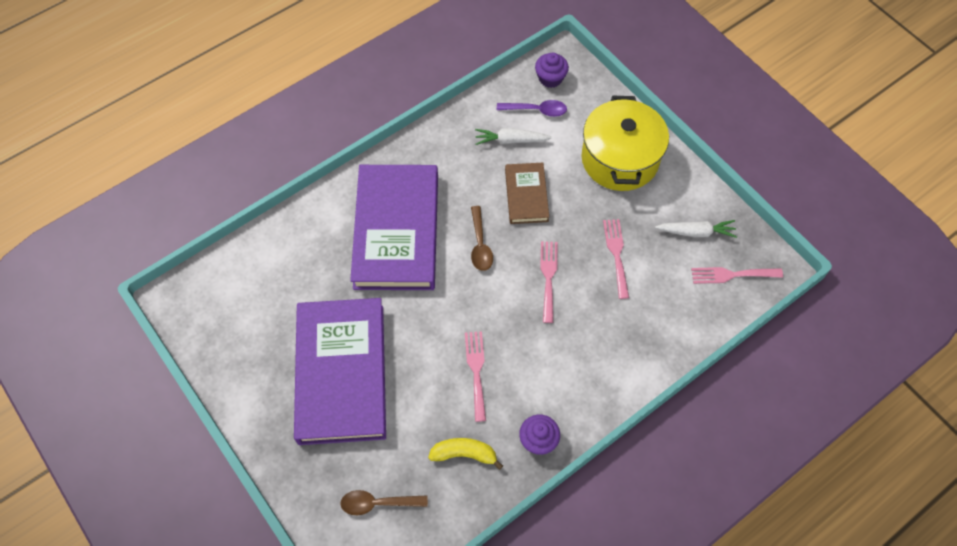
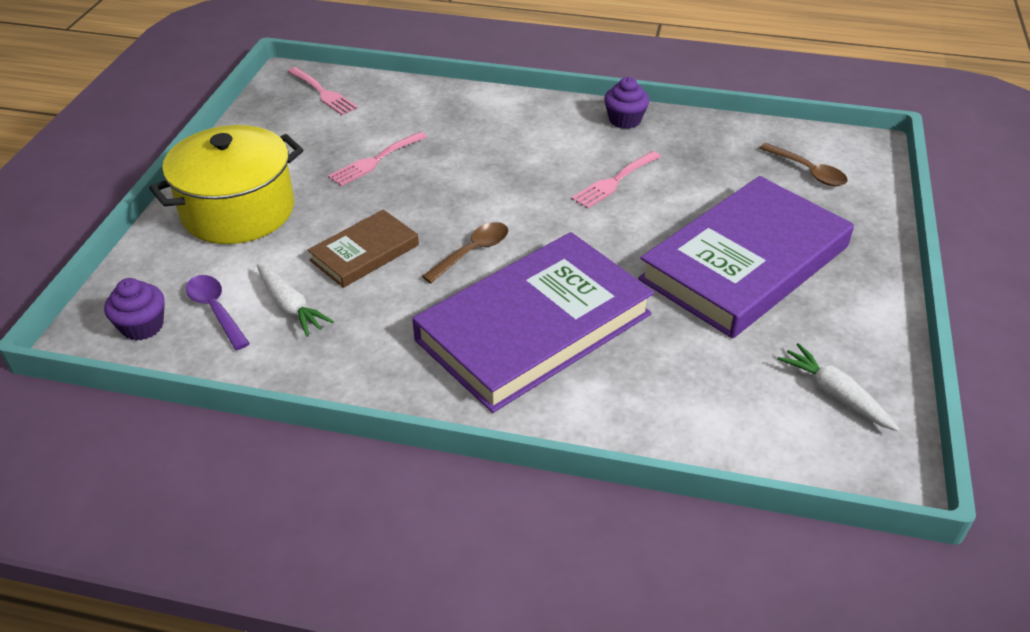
camera: 130 degrees left, 20 degrees down
yellow banana [428,438,503,470] -> none
pink fork [540,241,557,323] -> none
white carrot [655,220,737,238] -> white carrot moved to [777,343,899,431]

